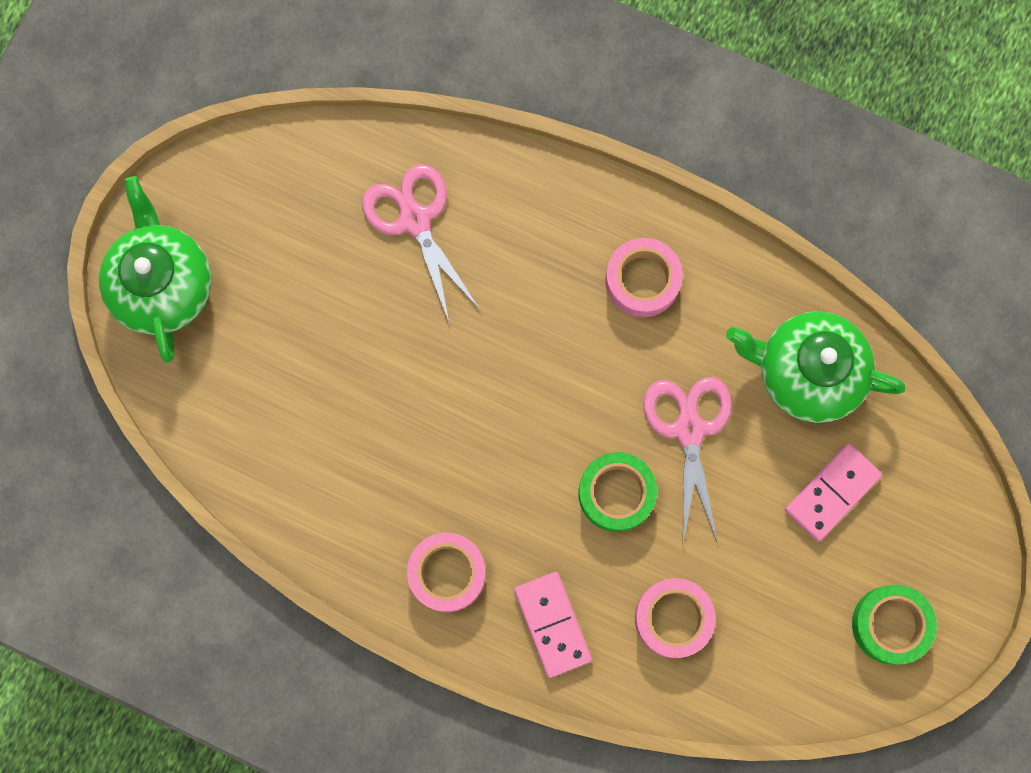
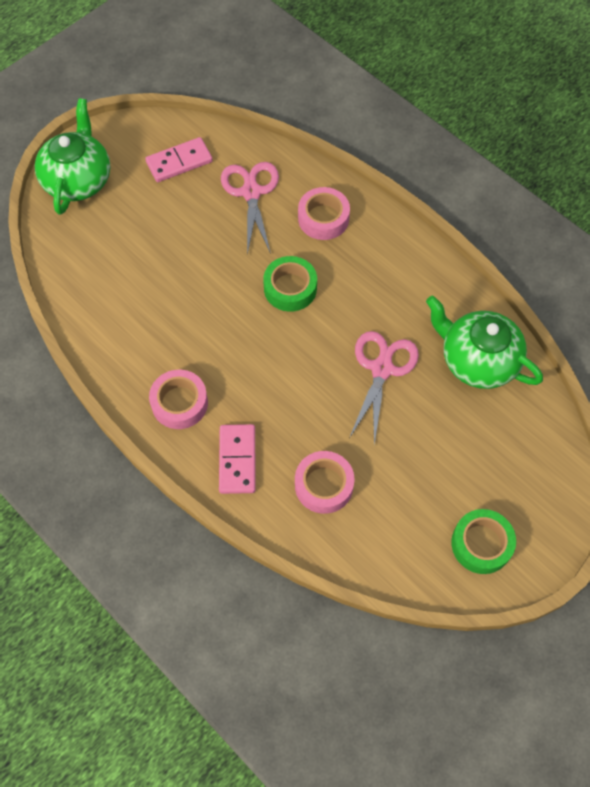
camera: 20 degrees right, 15 degrees down
green tape [578,452,657,532] -> green tape moved to [263,256,317,312]
pink tape [605,238,683,317] -> pink tape moved to [298,187,350,240]
pink domino [785,443,882,542] -> pink domino moved to [145,137,213,182]

